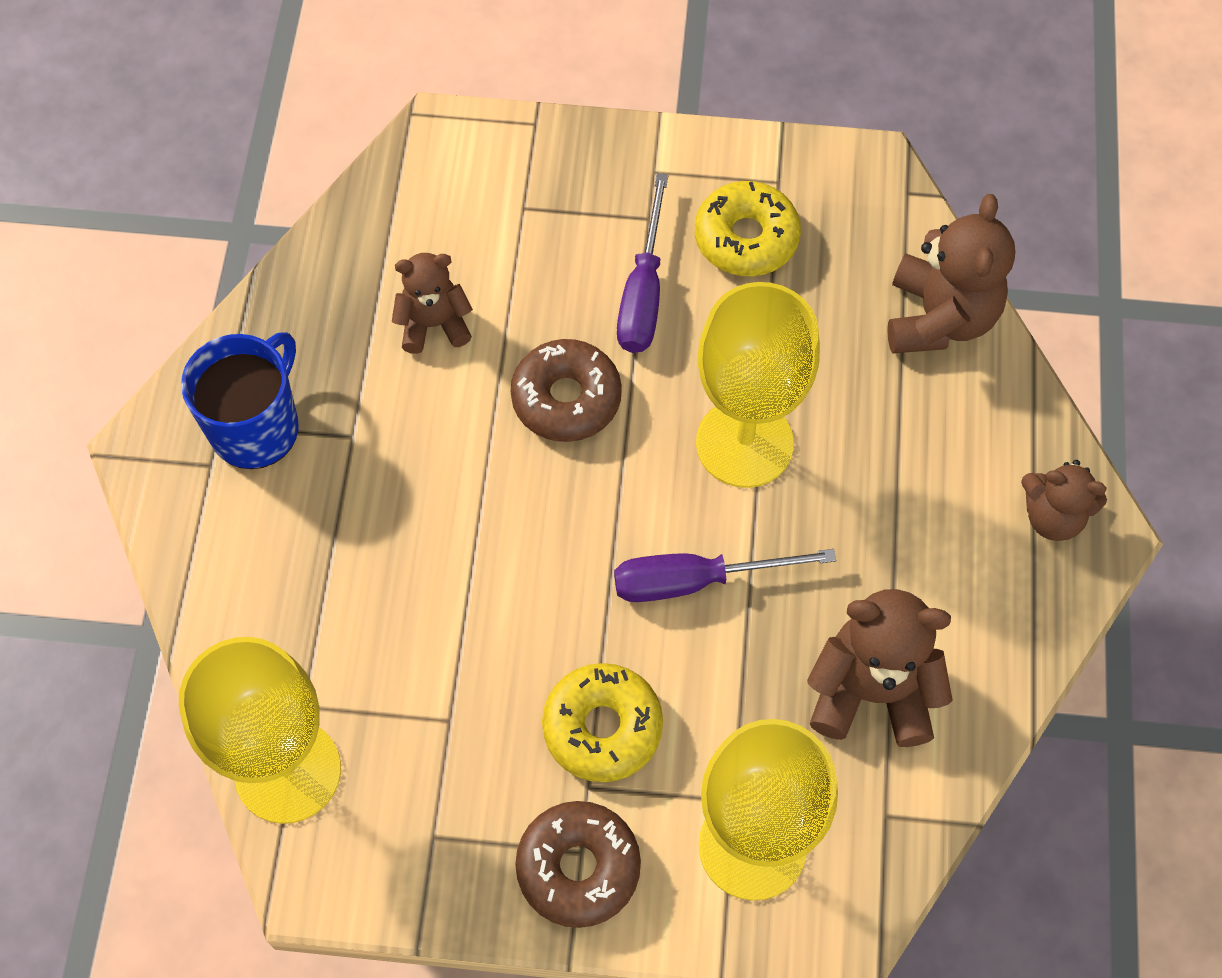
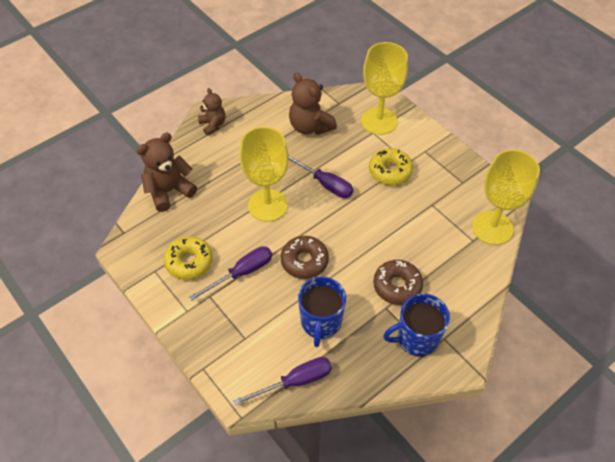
camera: 135 degrees left, 10 degrees down
brown teddy bear [392,253,473,354] -> blue mug [298,277,346,347]
brown donut [515,801,641,928] -> brown donut moved to [373,260,423,305]
none -> purple screwdriver [233,357,332,406]

